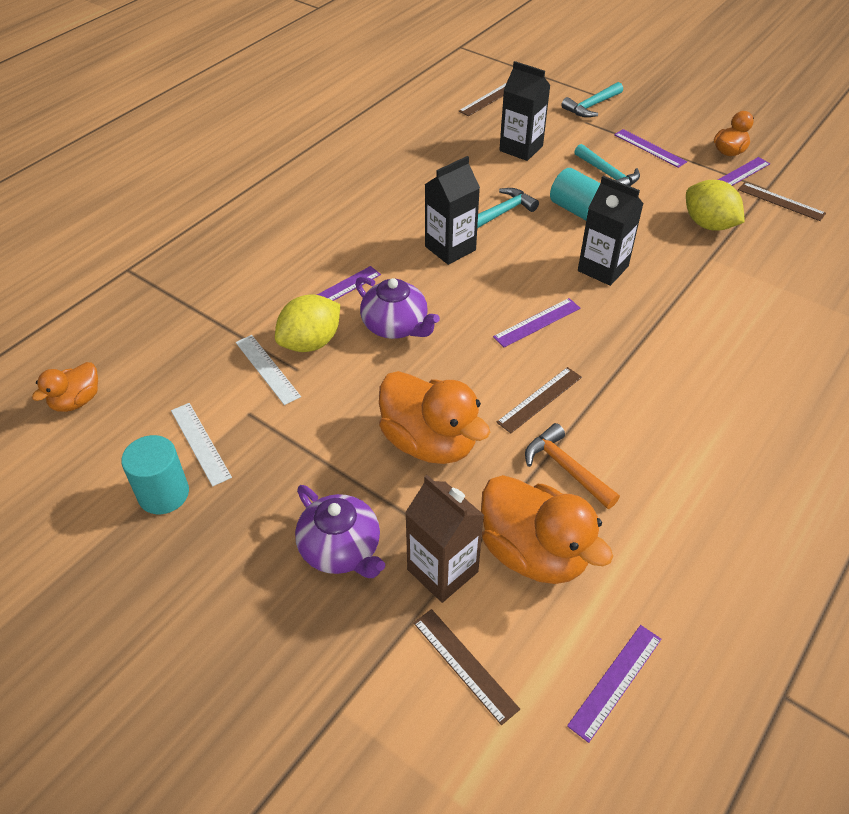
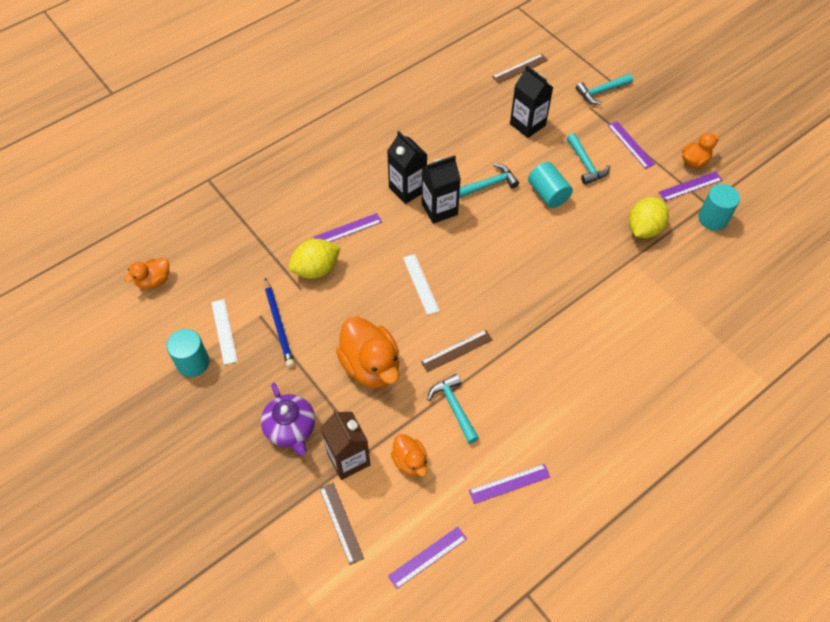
camera: 15 degrees right, 10 degrees up
white ruler [236,335,301,405] -> white ruler moved to [403,254,440,315]
purple teapot [355,276,440,339] -> none
orange duck [481,475,613,584] -> orange duck [391,434,427,476], size x0.55
purple ruler [493,298,580,347] -> purple ruler moved to [469,464,550,504]
orange hammer [525,423,620,509] -> turquoise hammer [427,374,479,444]
black carton [578,176,643,286] -> black carton moved to [387,131,427,204]
yellow lemon [686,180,745,231] -> yellow lemon turned 60 degrees clockwise [629,197,669,238]
brown ruler [738,182,826,221] -> turquoise cylinder [698,184,740,231]
none -> blue pencil [265,278,294,368]

